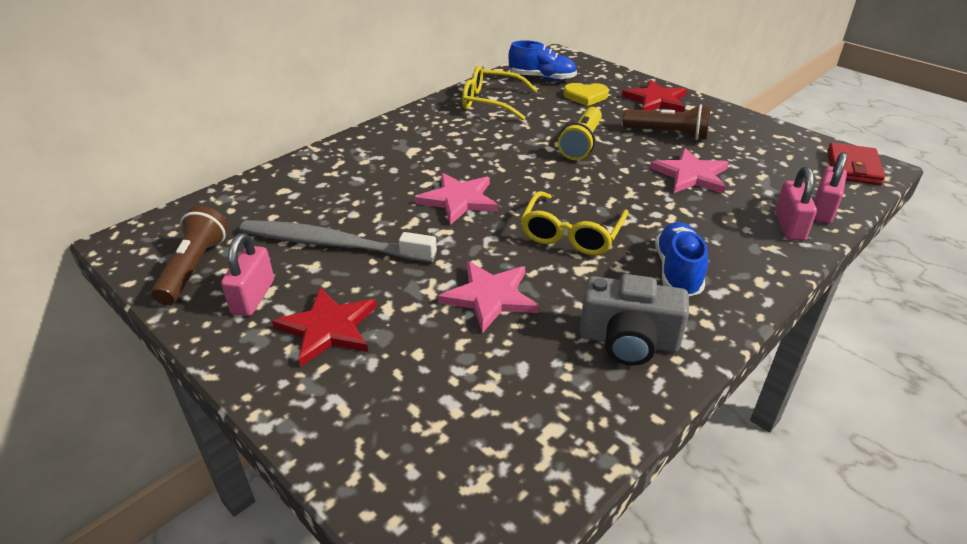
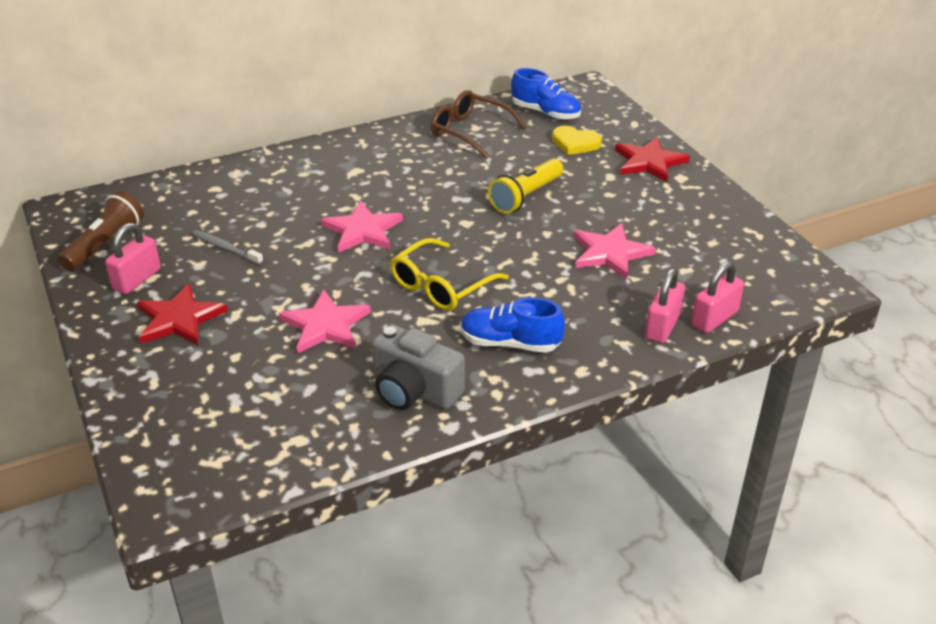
camera: 20 degrees right, 0 degrees up
grey toothbrush [240,220,437,262] -> grey toothbrush [192,230,263,265], size x0.48
yellow glasses [462,66,538,120] -> brown glasses [431,90,526,159]
brown flashlight [623,104,711,140] -> none
blue shoe [655,222,708,296] -> blue shoe turned 105 degrees counterclockwise [461,298,565,353]
red wallet [827,143,885,185] -> none

